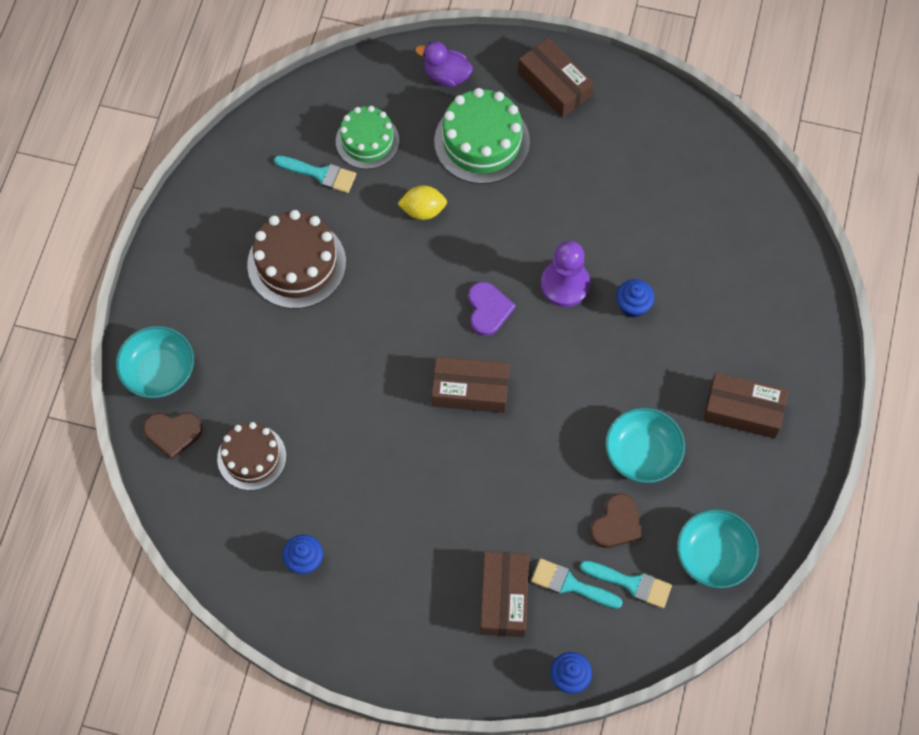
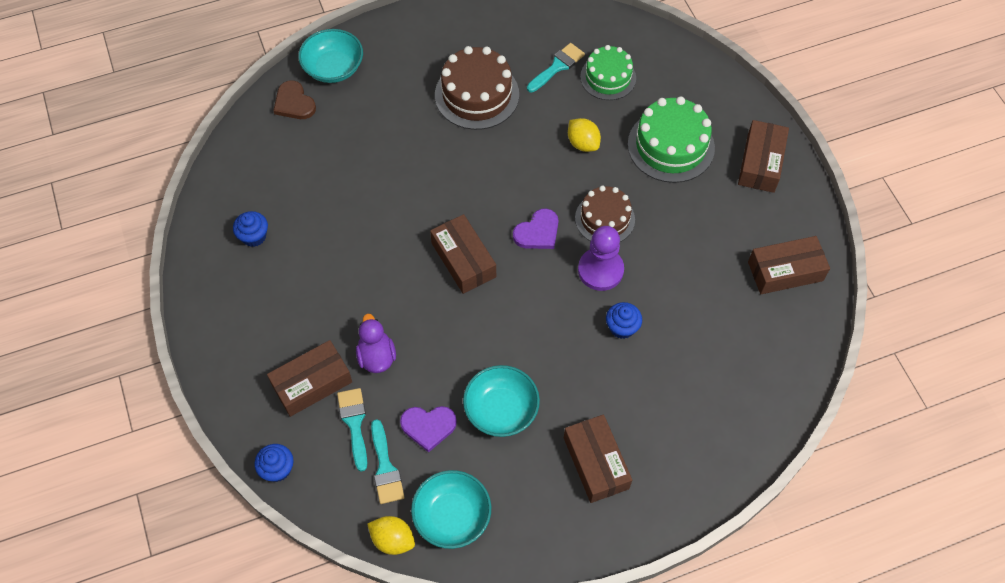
camera: 55 degrees right, 5 degrees down
brown cake [217,422,286,490] -> brown cake moved to [575,186,635,242]
turquoise brush [274,155,356,193] -> turquoise brush turned 120 degrees counterclockwise [527,43,585,92]
purple duck [416,41,473,87] -> purple duck moved to [356,314,396,373]
brown heart [590,493,642,548] -> purple heart [400,406,457,453]
none -> yellow lemon [367,516,415,555]
none -> brown box [748,236,830,294]

